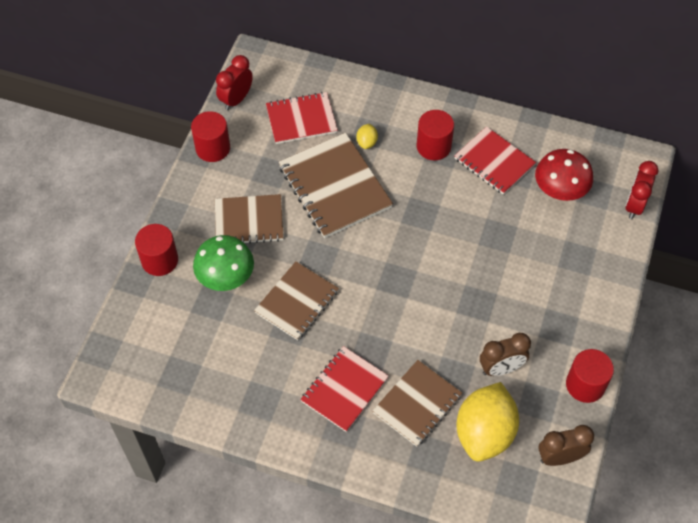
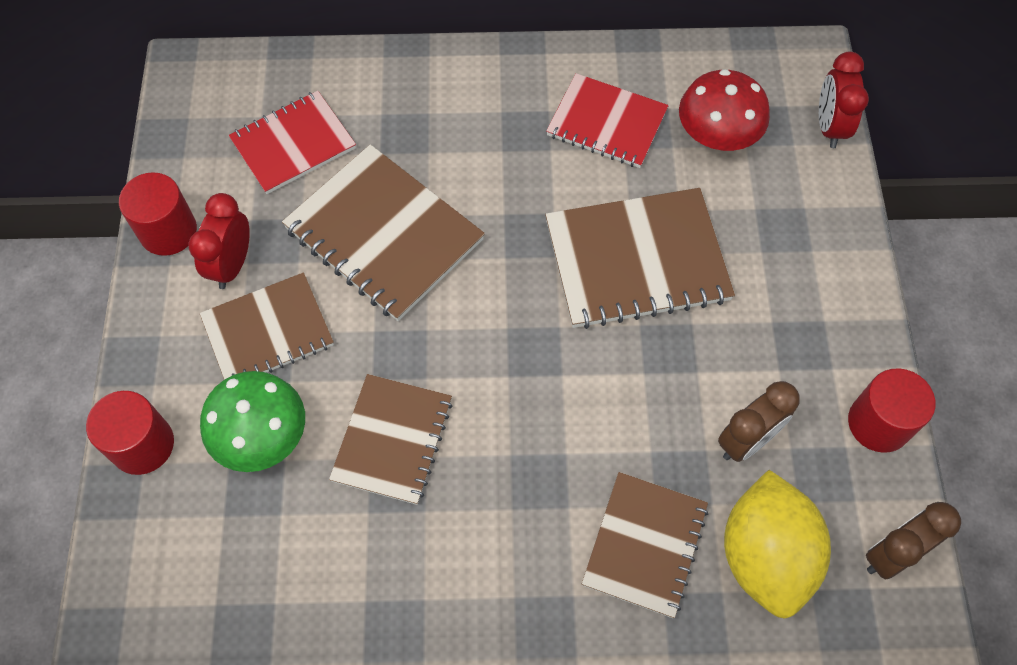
camera: 20 degrees left, 5 degrees up
red clock [216,55,253,110] -> red clock moved to [189,193,250,289]
red notebook [300,346,389,432] -> none
yellow lemon [356,124,378,149] -> none
red cylinder [417,110,454,160] -> none
none -> brown notebook [545,188,735,329]

